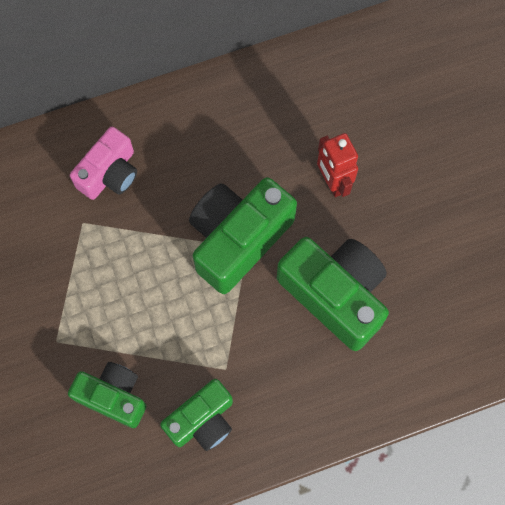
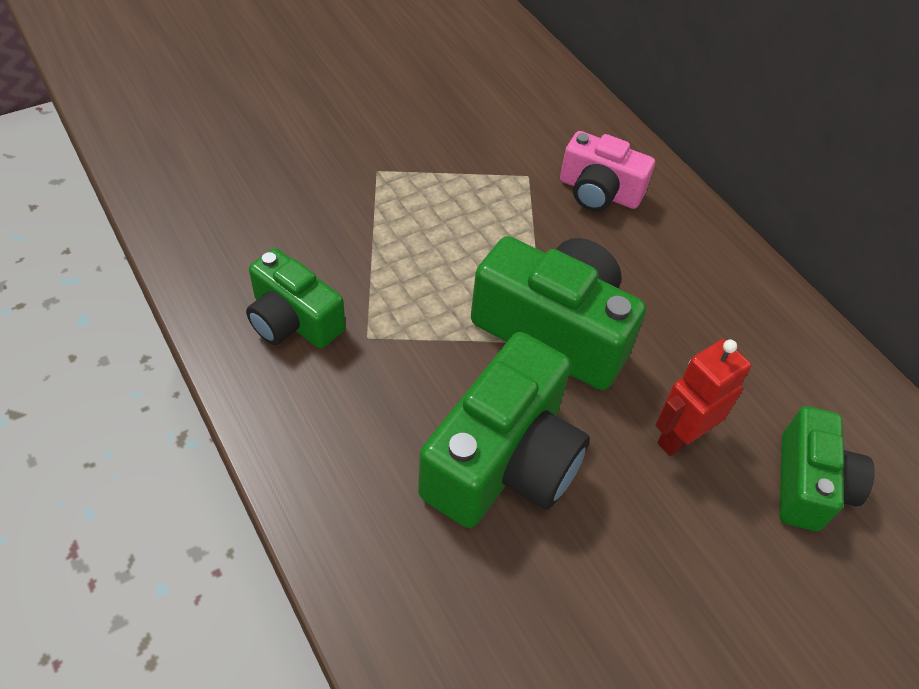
camera: 75 degrees right, 20 degrees down
green camera [68,362,146,428] -> green camera moved to [779,406,875,531]

